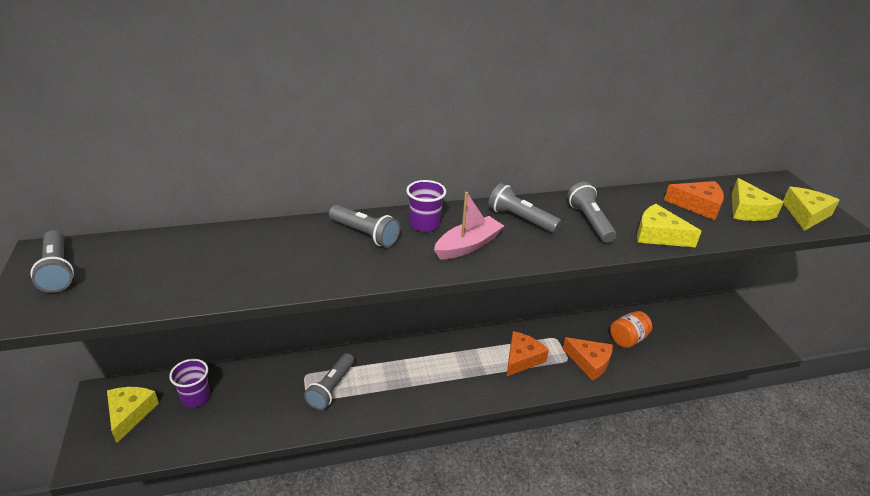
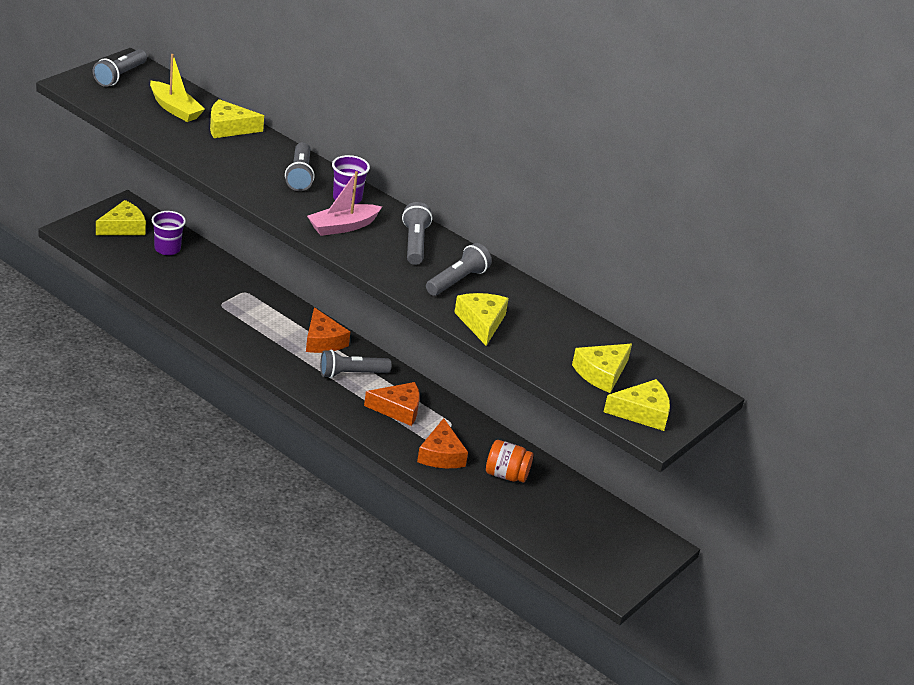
camera: 50 degrees right, 0 degrees up
grey flashlight [304,353,354,410] -> grey flashlight moved to [320,350,391,378]
pink boat [434,192,504,259] -> pink boat turned 135 degrees clockwise [307,171,382,236]
orange cheese [664,181,724,220] -> orange cheese moved to [306,308,350,353]
none -> yellow boat [150,54,205,122]
none -> yellow cheese [210,99,264,138]

